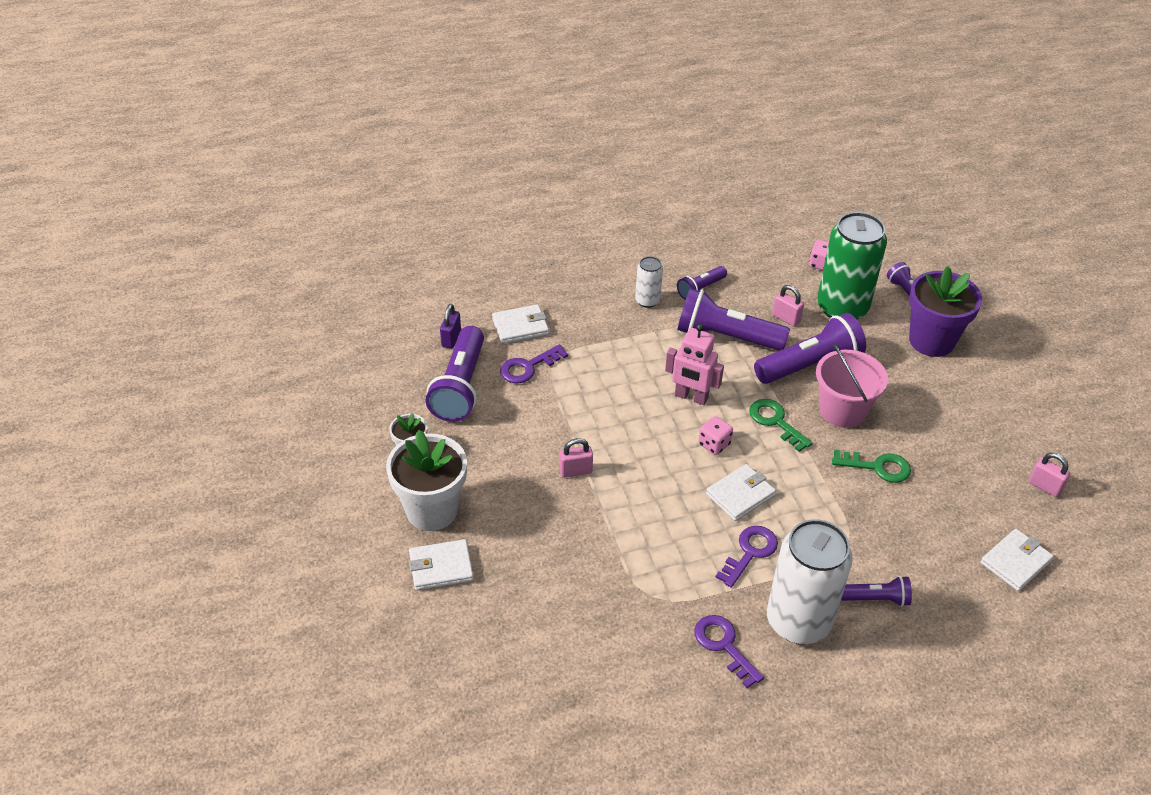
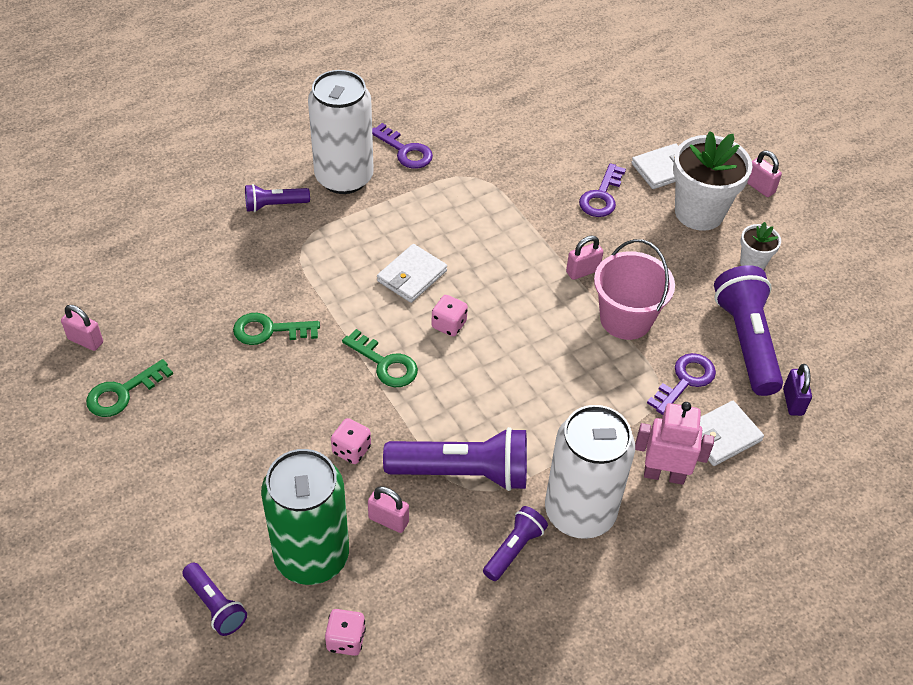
camera: 165 degrees right, 5 degrees up
white can [635,256,663,308] -> white can [545,405,635,539], size x2.10
pink robot [665,324,724,405] -> pink robot moved to [635,402,714,485]
purple key [716,526,778,588] -> purple key moved to [579,163,626,217]
purple flashlight [754,313,866,384] -> pink dice [331,418,371,464]
pink bucket [816,343,888,428] -> pink bucket moved to [594,239,675,340]
purple flower pot [909,266,982,357] -> none
white wallet [980,529,1054,591] -> none
none -> green key [86,359,173,417]
none -> pink padlock [747,150,782,197]

